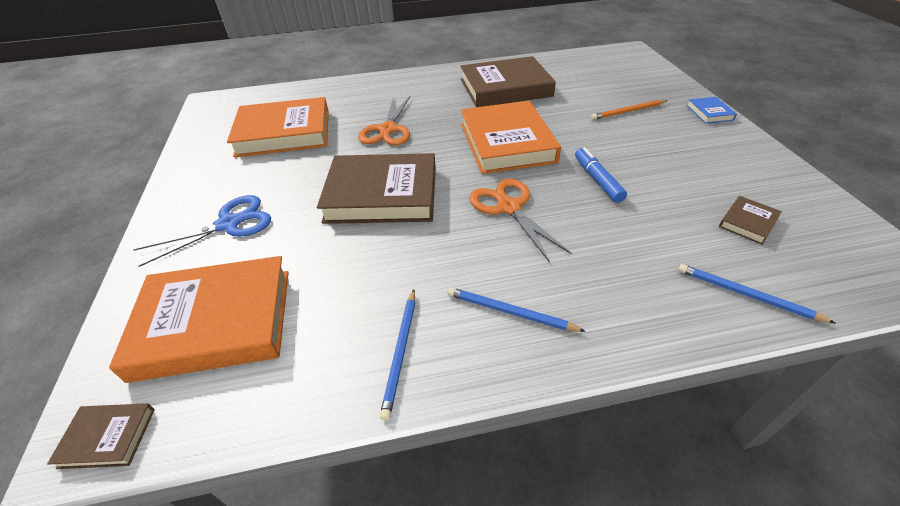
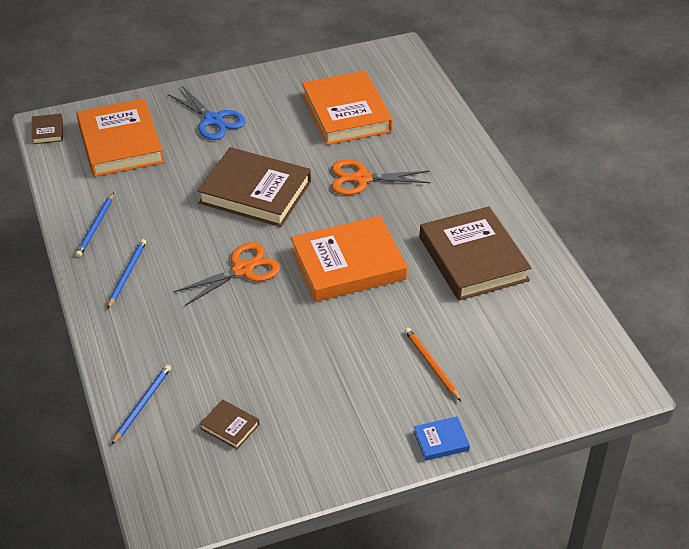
camera: 80 degrees right, 0 degrees up
brown book [317,153,436,224] -> brown book turned 60 degrees counterclockwise [197,147,311,227]
blue pencil [380,289,415,421] -> blue pencil turned 75 degrees counterclockwise [75,192,114,257]
blue marker [575,147,627,203] -> none

